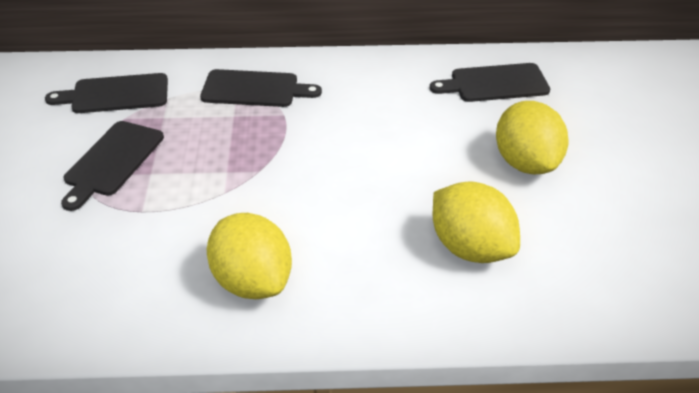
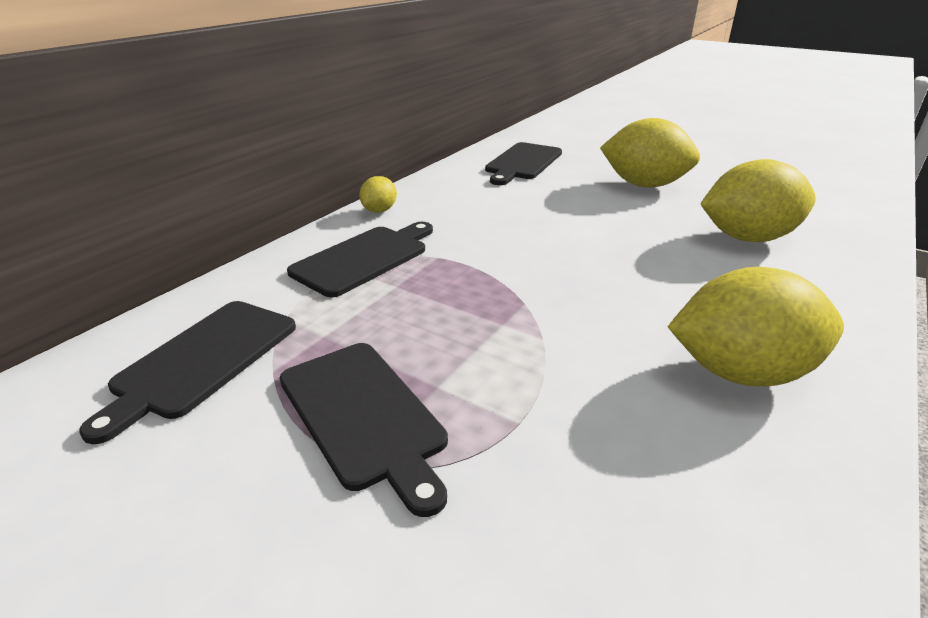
camera: 55 degrees left, 10 degrees down
none -> yellow lemon [359,176,397,213]

